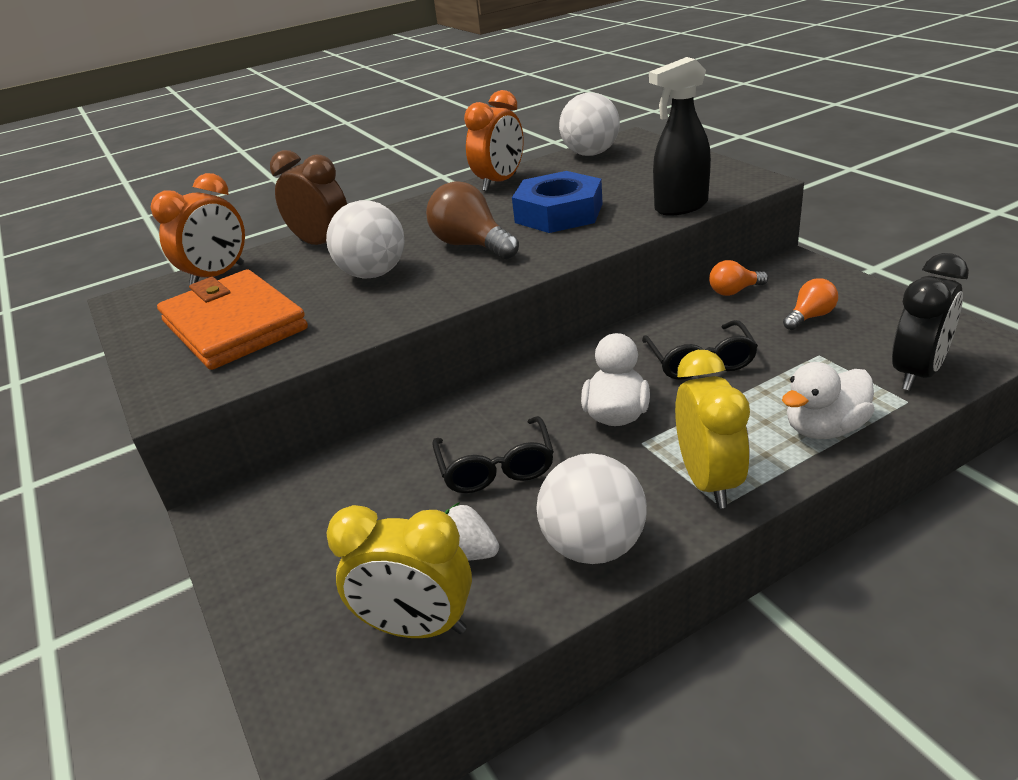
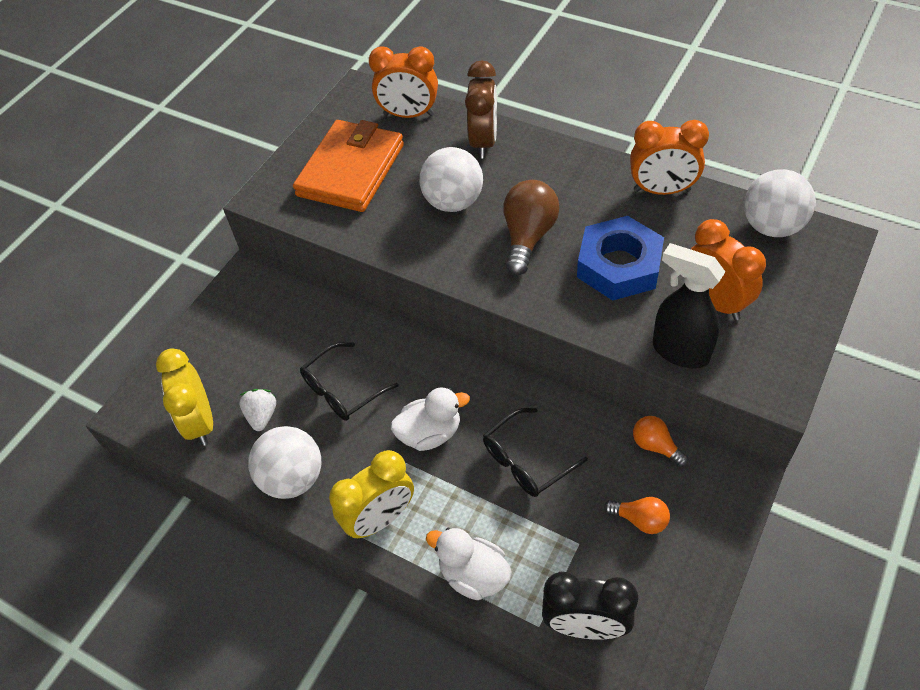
camera: 60 degrees right, 20 degrees up
none -> orange clock [691,219,766,320]

